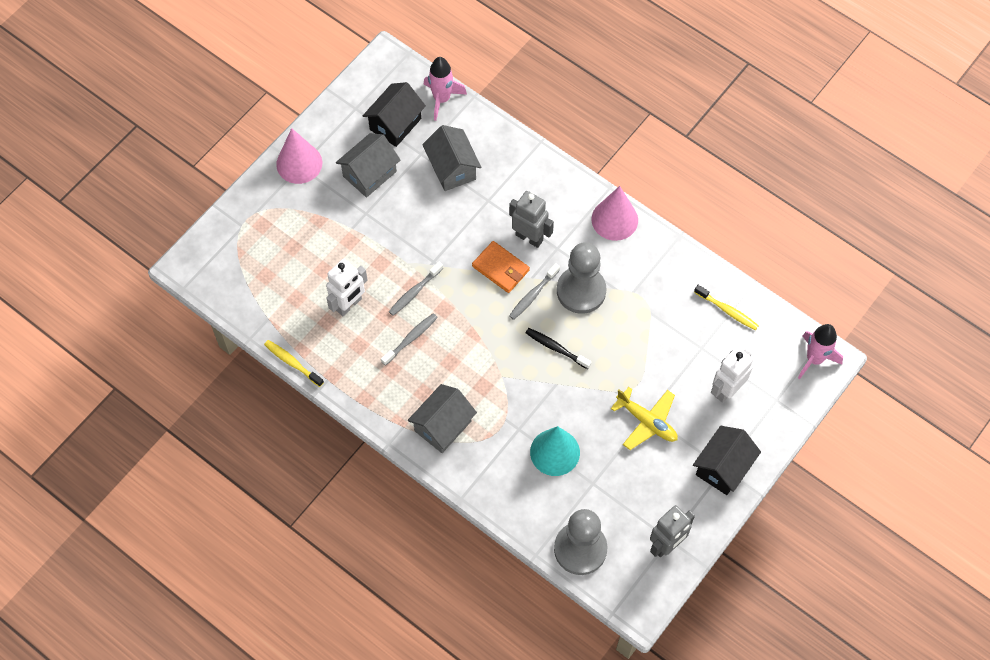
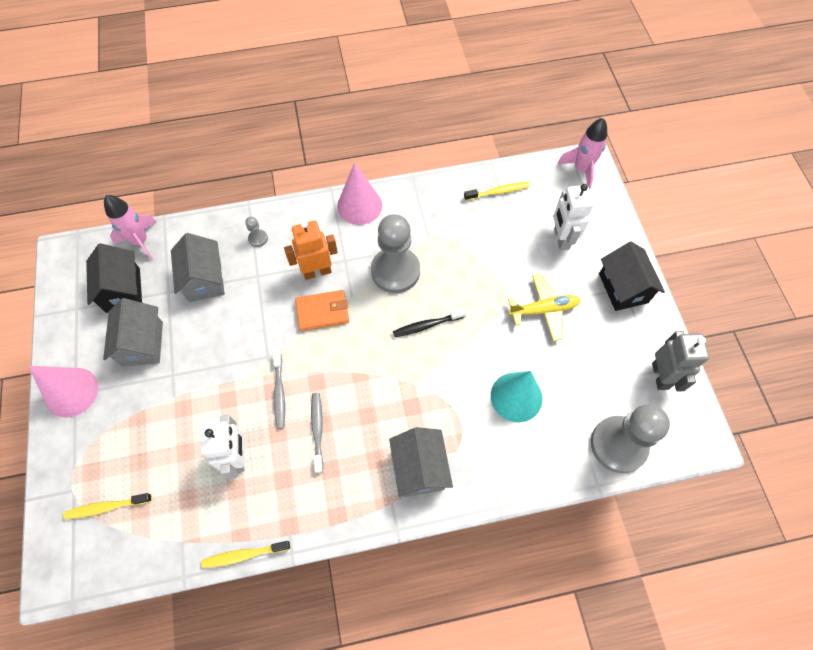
camera: 50 degrees left, 0 degrees up
grey house [422,125,481,191] -> grey house turned 60 degrees clockwise [171,233,225,302]
grey robot [509,191,554,248] -> orange robot [284,220,338,280]
grey toothbrush [509,263,560,320] -> none
none -> yellow toothbrush [63,493,152,520]
none -> grey pawn [245,217,268,247]

